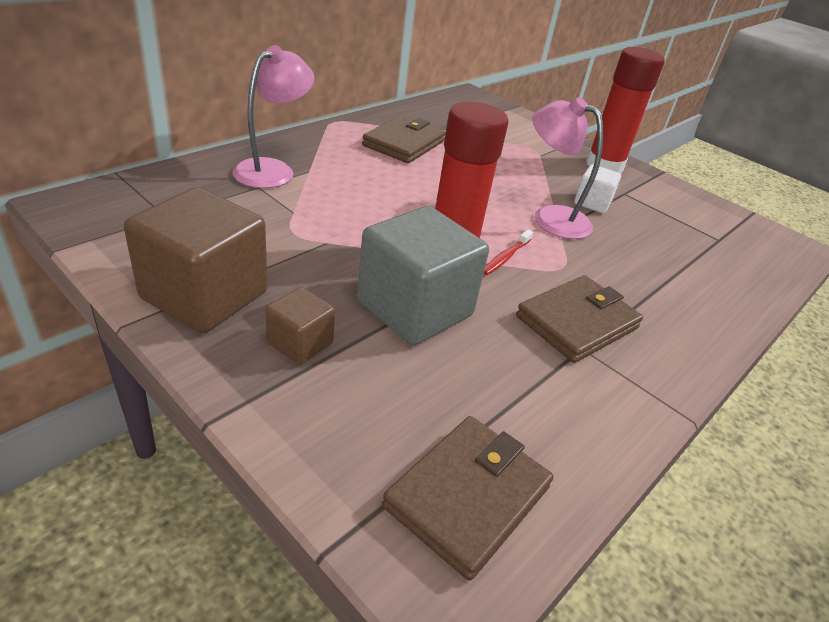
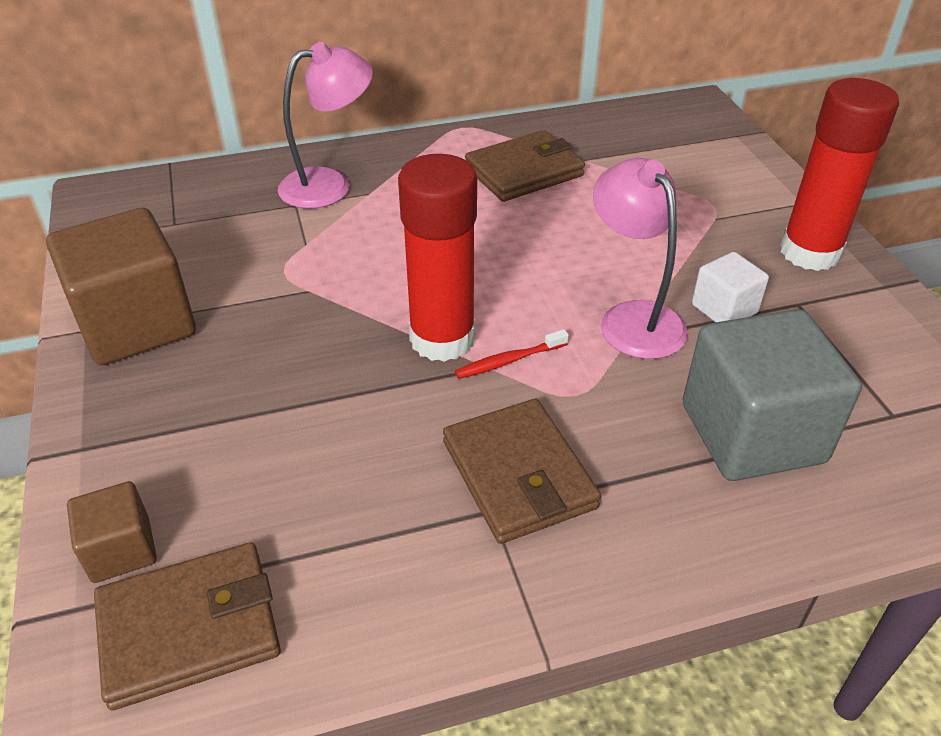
camera: 35 degrees right, 5 degrees up
brown cube [265,287,335,365] -> brown cube moved to [67,481,157,583]
grey cube [357,206,489,345] -> grey cube moved to [683,309,862,481]
brown wallet [516,275,643,363] -> brown wallet turned 75 degrees clockwise [443,399,601,544]

